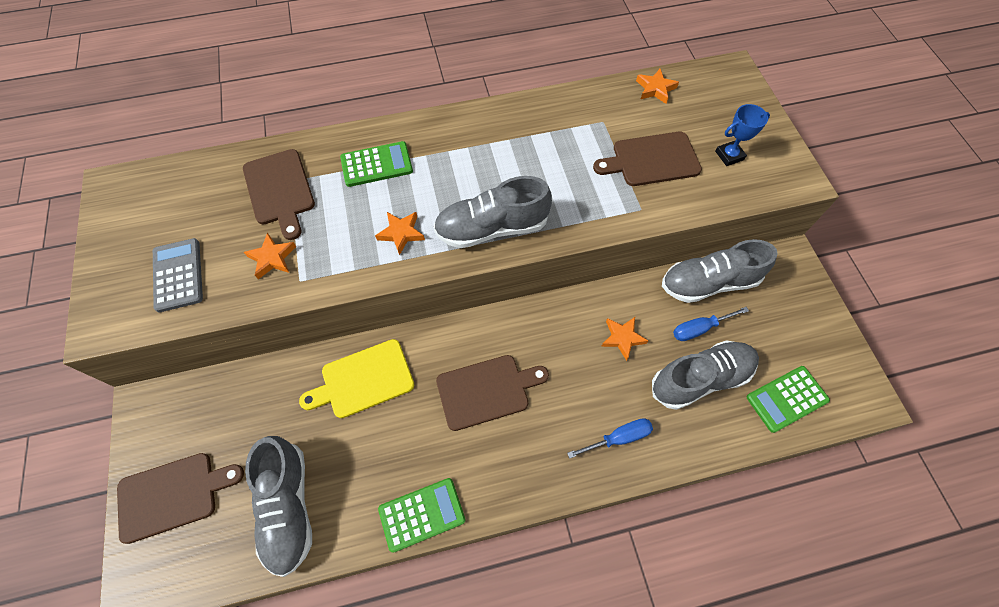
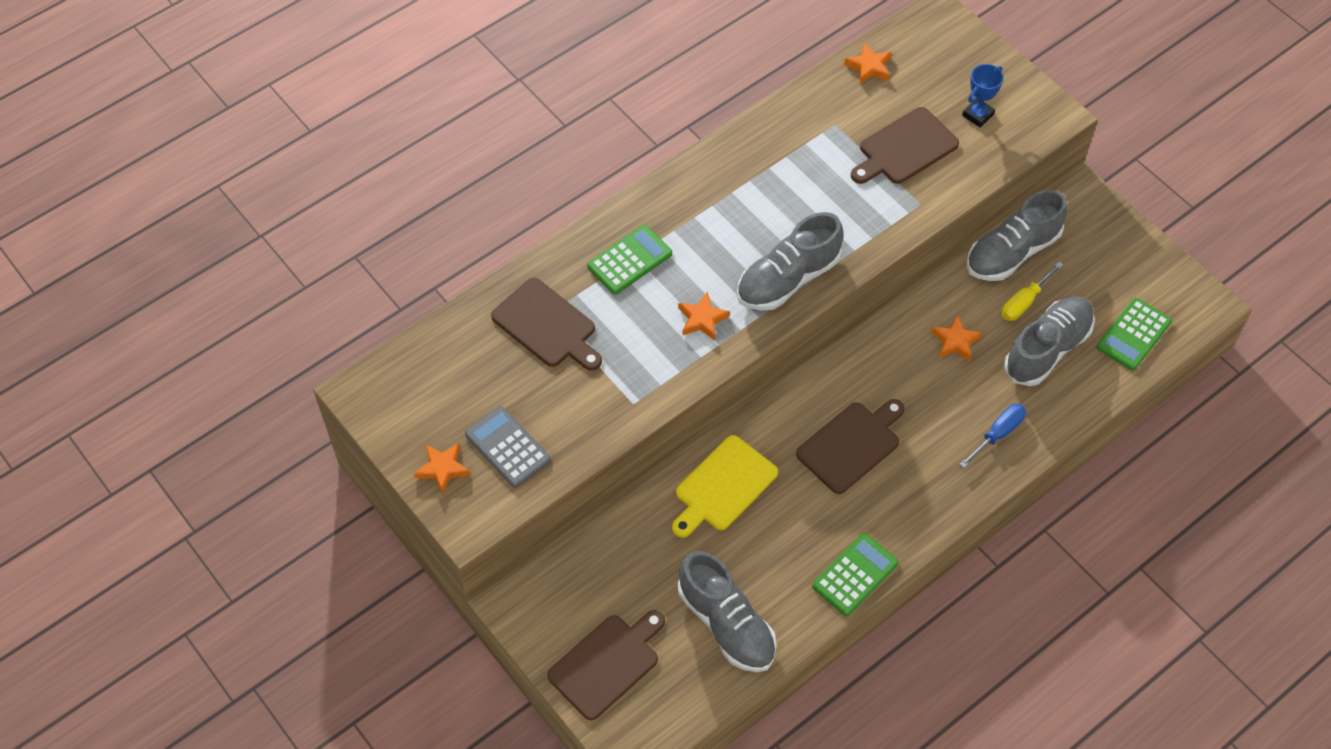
camera: 25 degrees left, 5 degrees down
orange star [244,232,296,279] -> orange star moved to [414,443,471,494]
blue screwdriver [673,307,749,341] -> yellow screwdriver [1001,262,1063,321]

